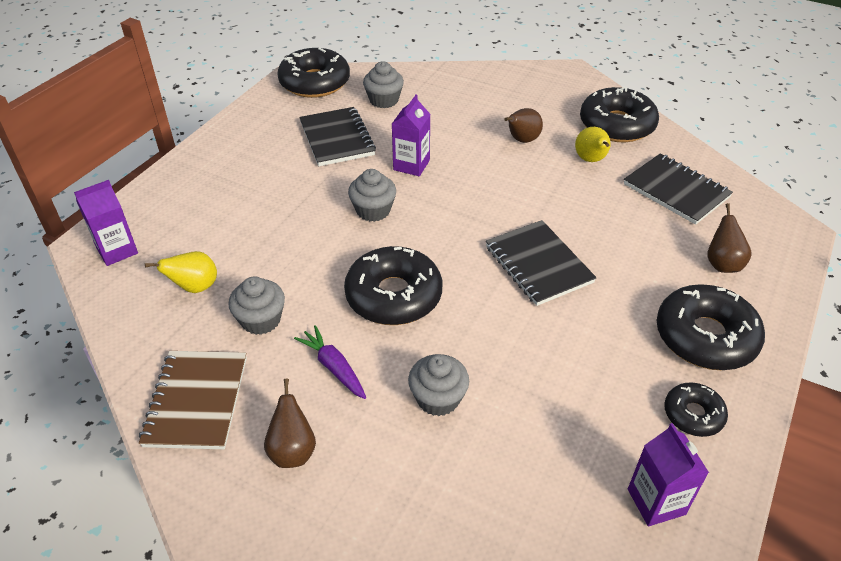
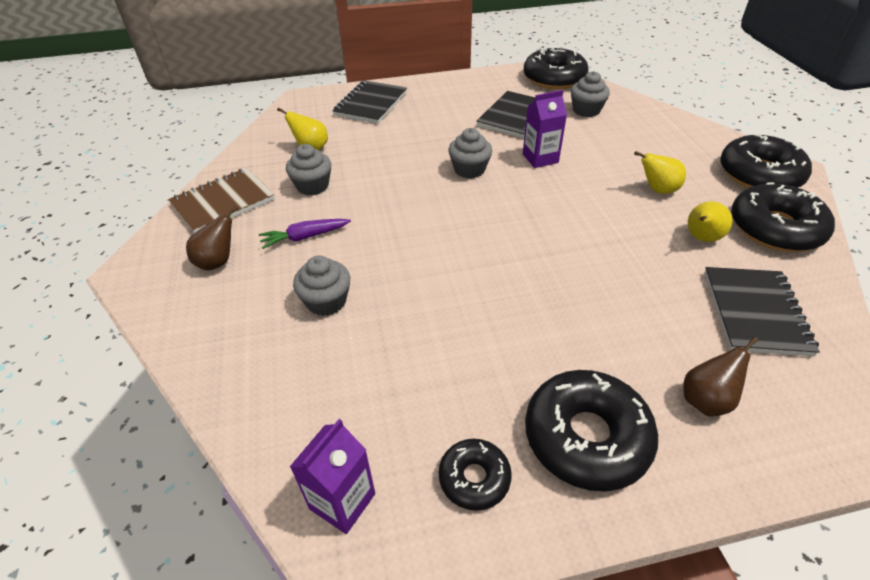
camera: 50 degrees right, 0 degrees up
purple carton [74,180,138,266] -> none
purple carrot [294,325,366,399] -> purple carrot turned 120 degrees counterclockwise [259,219,351,249]
black donut [344,246,442,325] -> black donut moved to [720,134,812,188]
black notebook [486,220,597,306] -> black notebook moved to [332,80,407,124]
brown pear [504,108,543,143] -> yellow pear [634,151,686,194]

